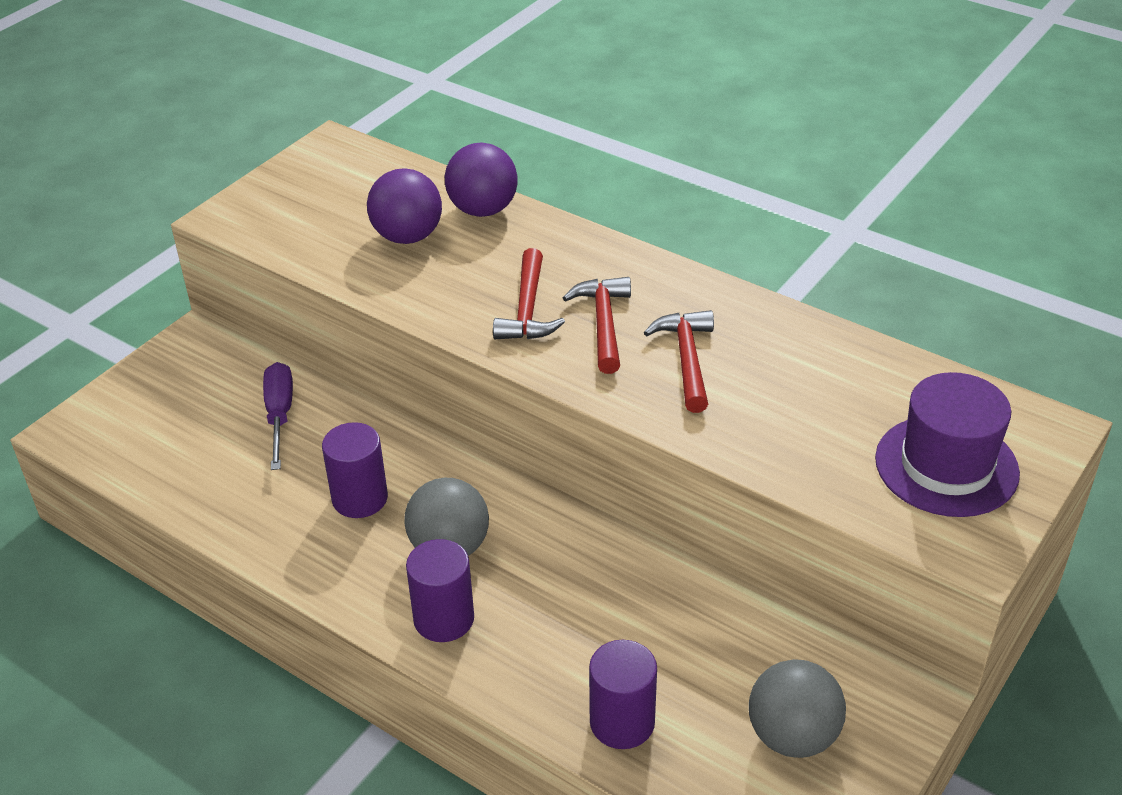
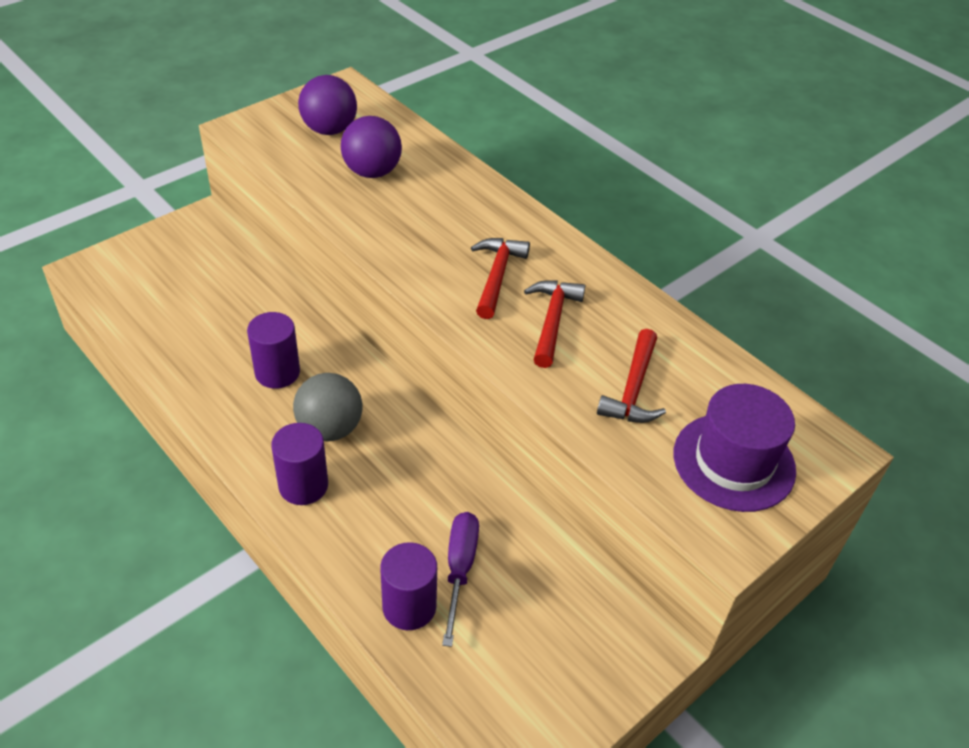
camera: 10 degrees right, 5 degrees up
purple screwdriver [263,362,293,470] -> purple screwdriver moved to [442,512,479,647]
purple ball [445,143,518,217] -> purple ball moved to [298,75,357,135]
red hammer [493,248,565,339] -> red hammer moved to [597,329,666,423]
grey ball [749,659,846,758] -> none

